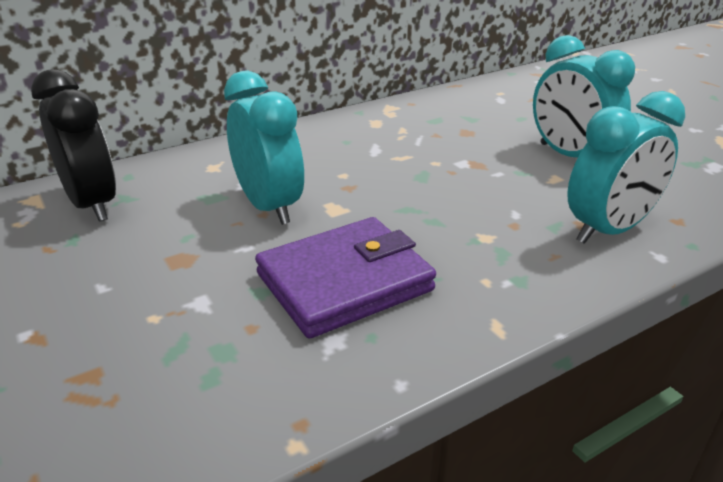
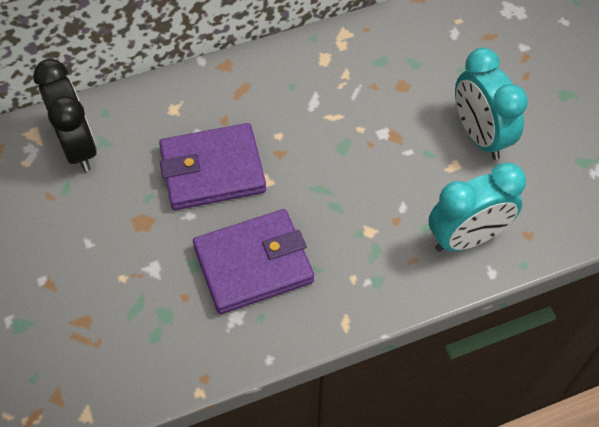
camera: 10 degrees right, 25 degrees up
turquoise clock [224,70,304,225] -> purple wallet [159,123,266,210]

